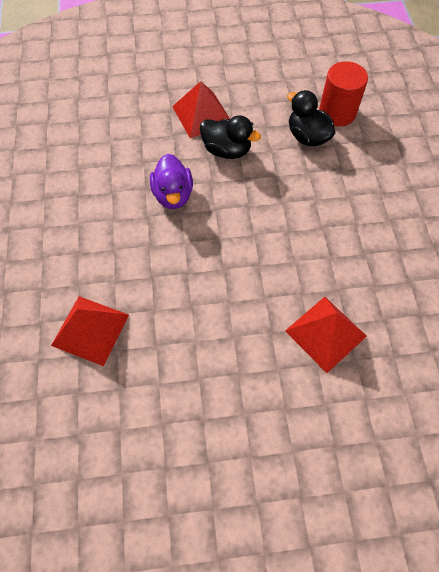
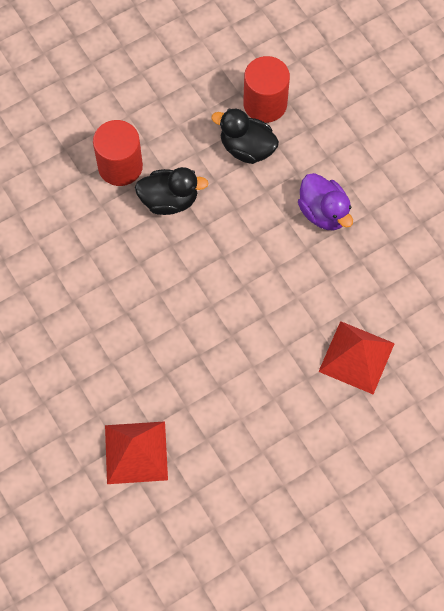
camera: 25 degrees left, 5 degrees up
purple duck [150,154,193,209] -> purple duck moved to [298,173,353,230]
red pyramid [172,81,230,138] -> red cylinder [93,120,143,186]

